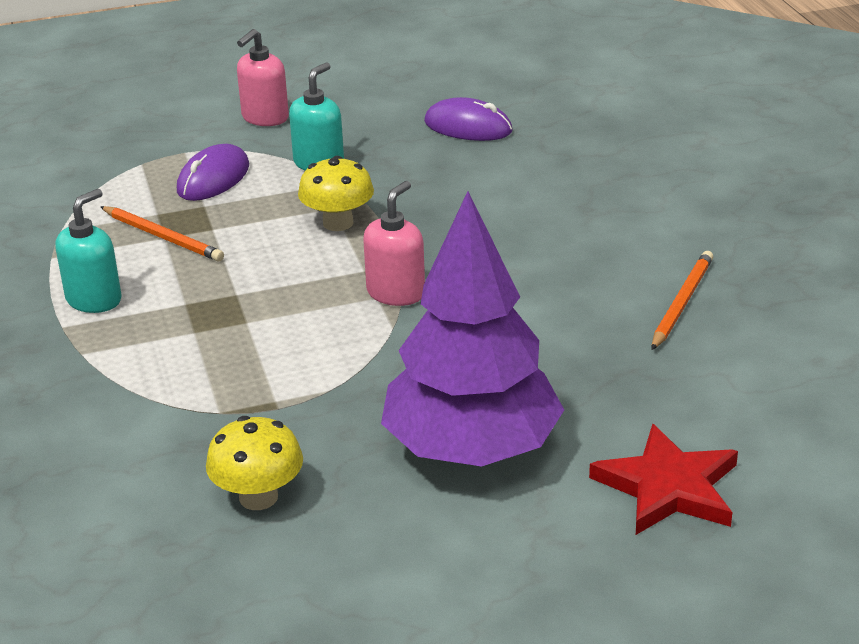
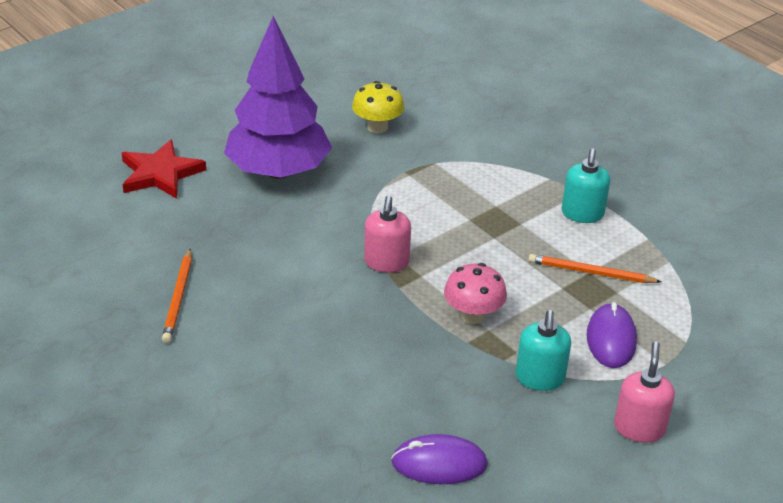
camera: 155 degrees right, 5 degrees up
yellow mushroom [298,156,374,231] -> pink mushroom [444,263,507,324]

